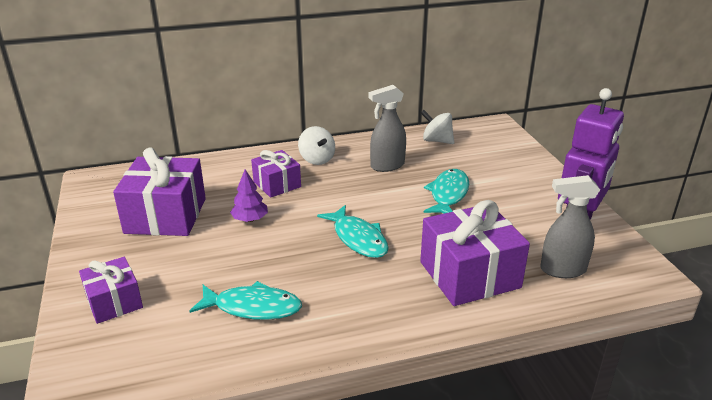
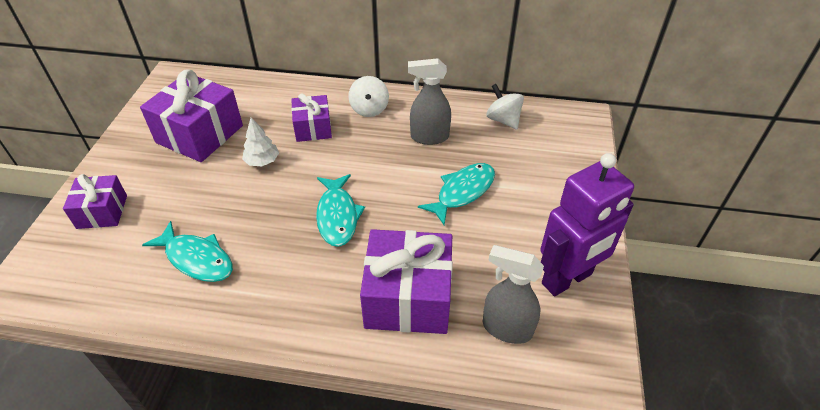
camera: 25 degrees right, 15 degrees up
purple tree [230,169,268,222] -> white tree [242,117,279,166]

